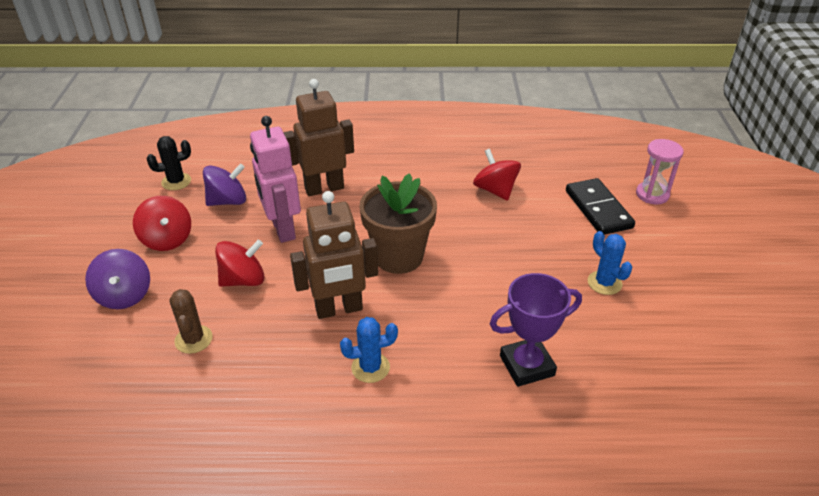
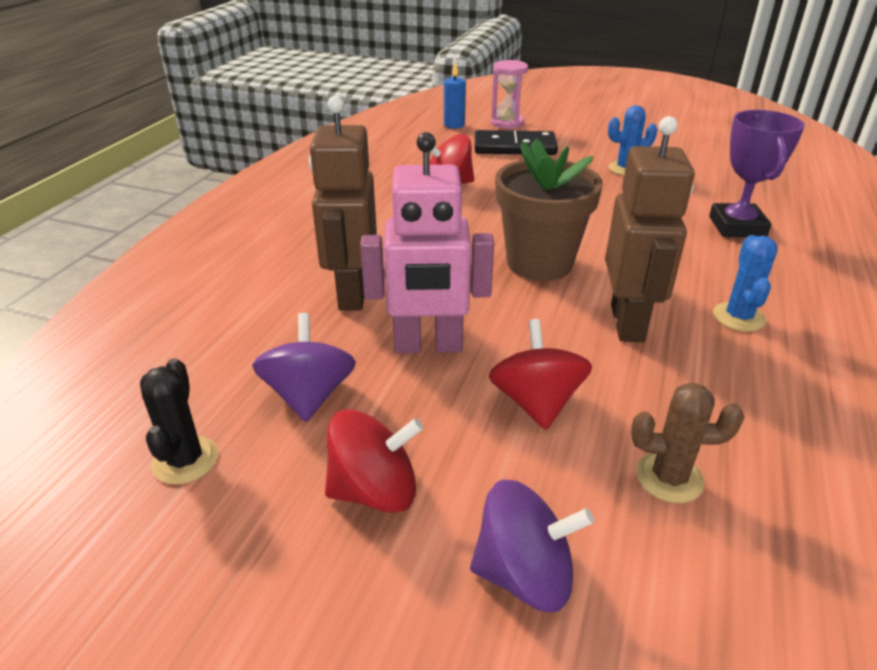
camera: 70 degrees left, 5 degrees down
none -> blue candle [444,62,466,129]

